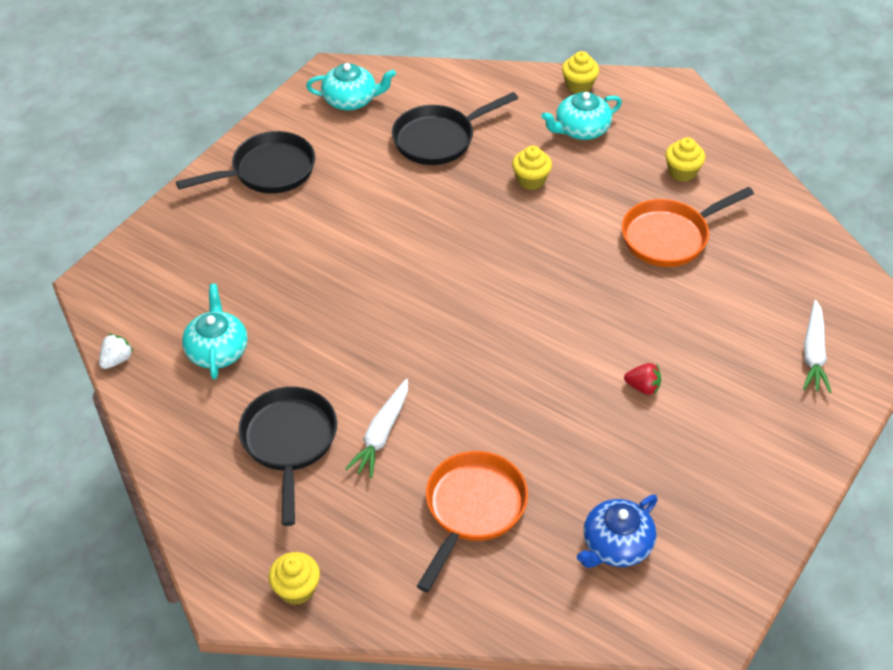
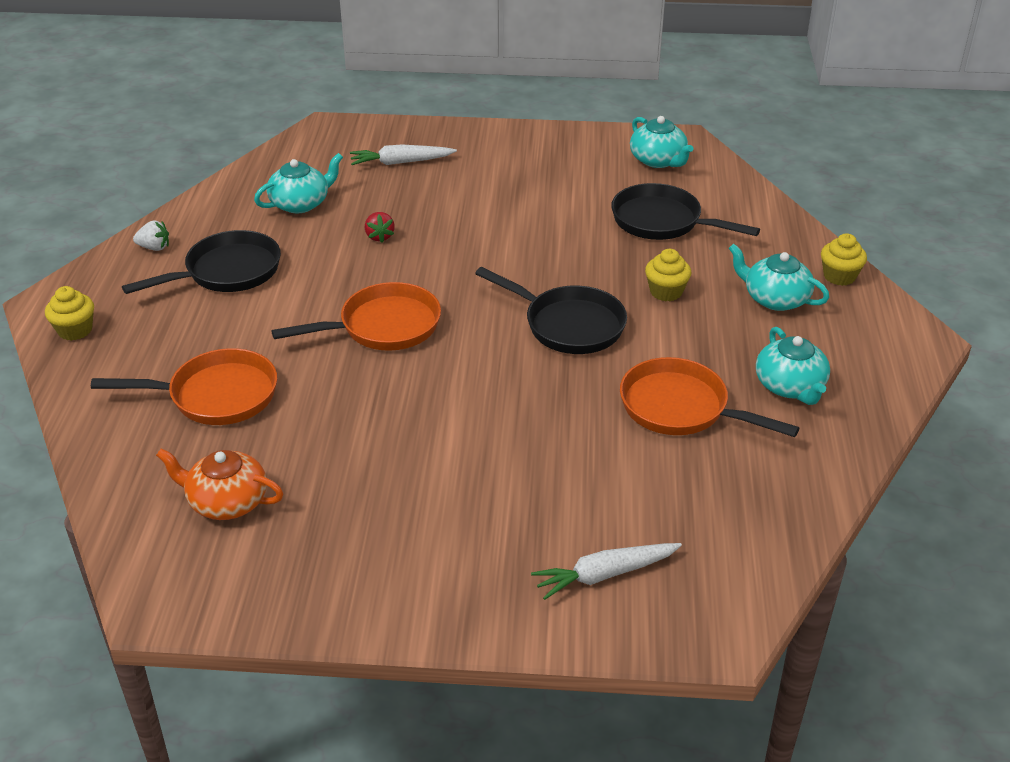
camera: 60 degrees right, 10 degrees down
white strawberry [99,334,133,369] -> white strawberry moved to [133,220,169,251]
black pan [176,131,315,194] -> black pan moved to [475,267,627,354]
white carrot [345,379,408,478] -> white carrot moved to [350,144,457,165]
blue teapot [577,495,658,568] -> orange teapot [156,448,283,520]
red strawberry [624,363,661,395] -> red strawberry moved to [365,212,395,243]
yellow cupcake [665,137,705,182] -> turquoise teapot [756,327,830,405]
none -> orange pan [272,282,441,351]

